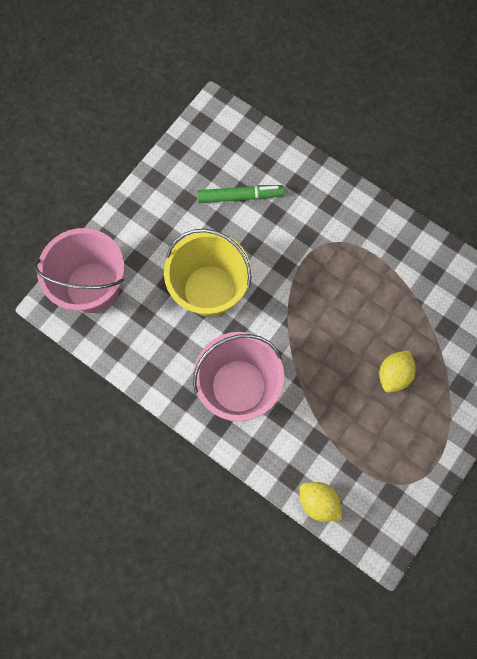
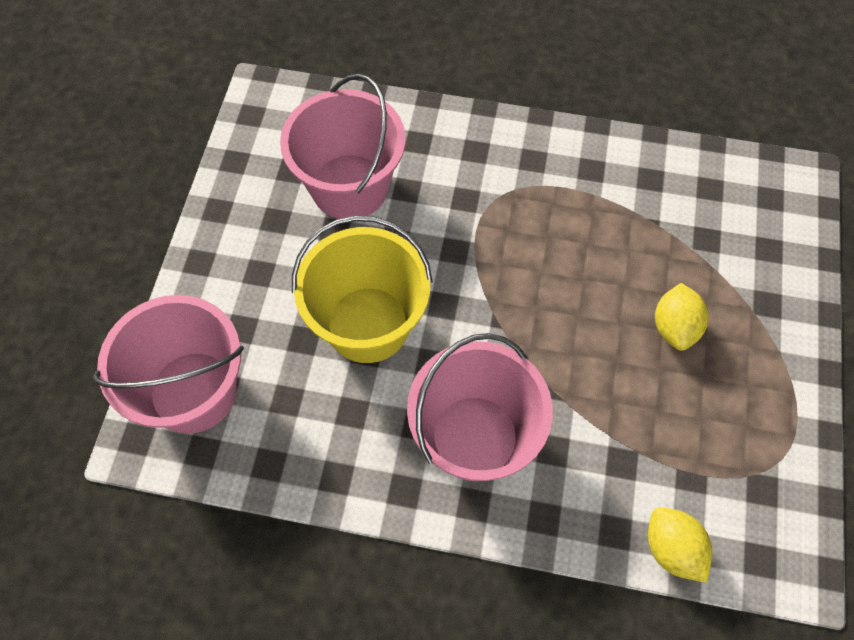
camera: 25 degrees left, 10 degrees down
green marker [197,185,284,203] -> pink bucket [280,74,406,219]
yellow lemon [299,482,342,522] -> yellow lemon turned 45 degrees clockwise [648,507,712,583]

